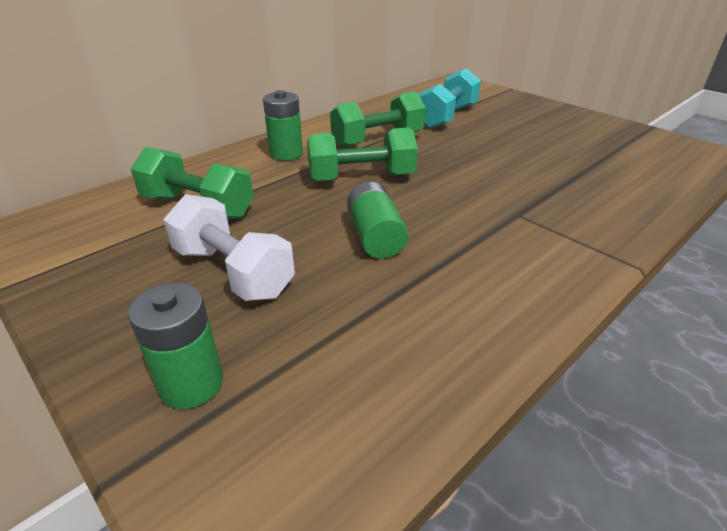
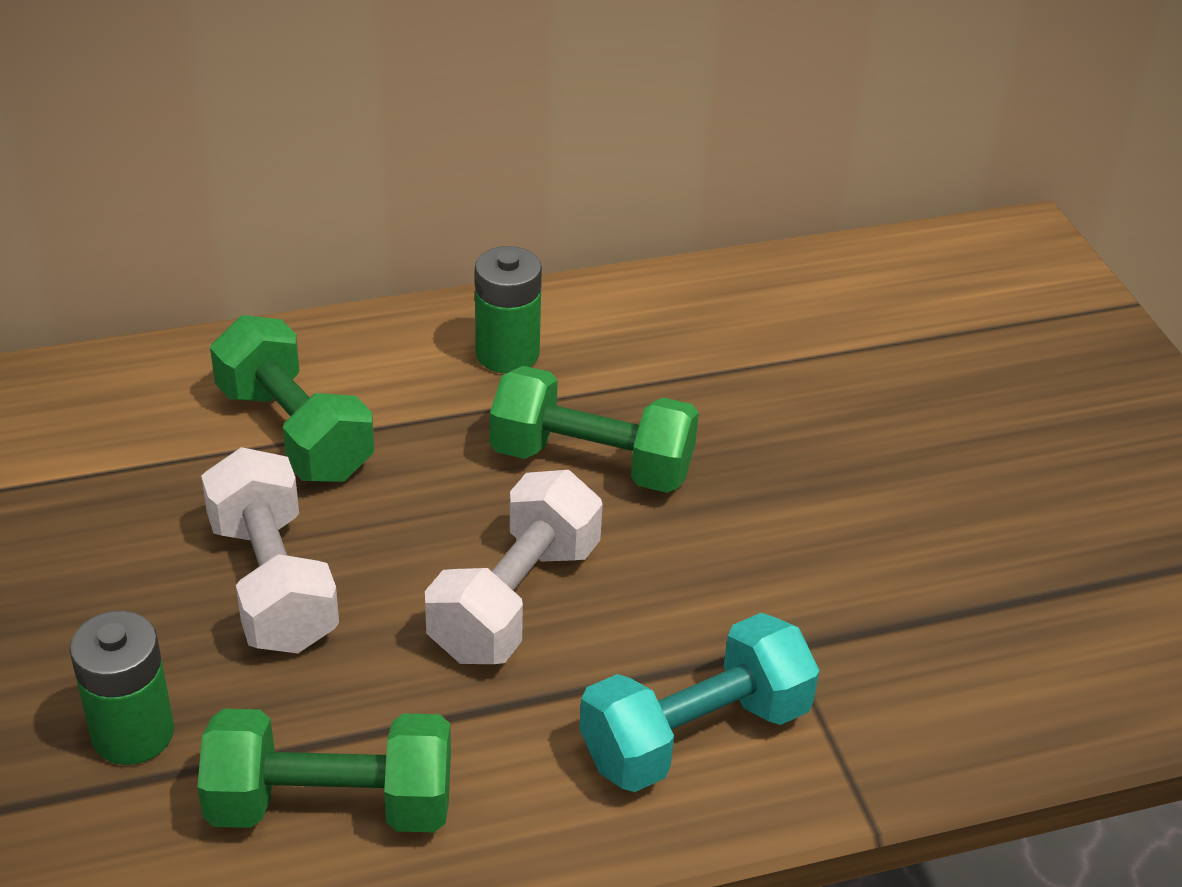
camera: 25 degrees right, 5 degrees up
green dumbbell [330,91,426,148] -> green dumbbell moved to [197,709,451,832]
green battery [347,182,408,259] -> white dumbbell [425,470,603,664]
turquoise dumbbell [418,68,481,128] -> turquoise dumbbell moved to [580,613,820,792]

